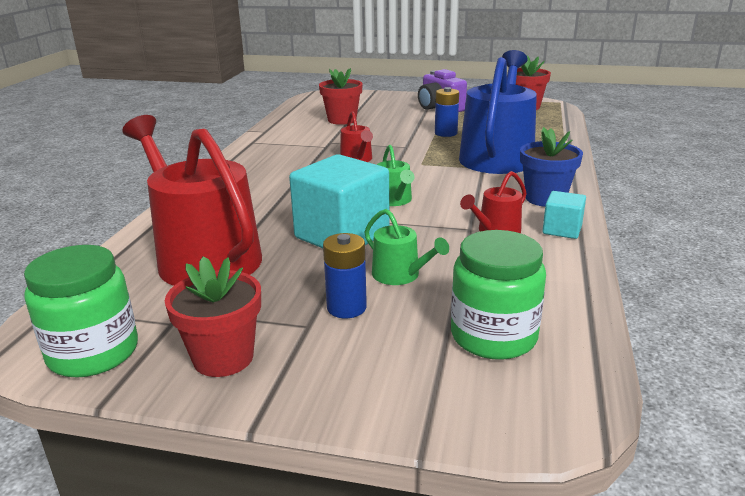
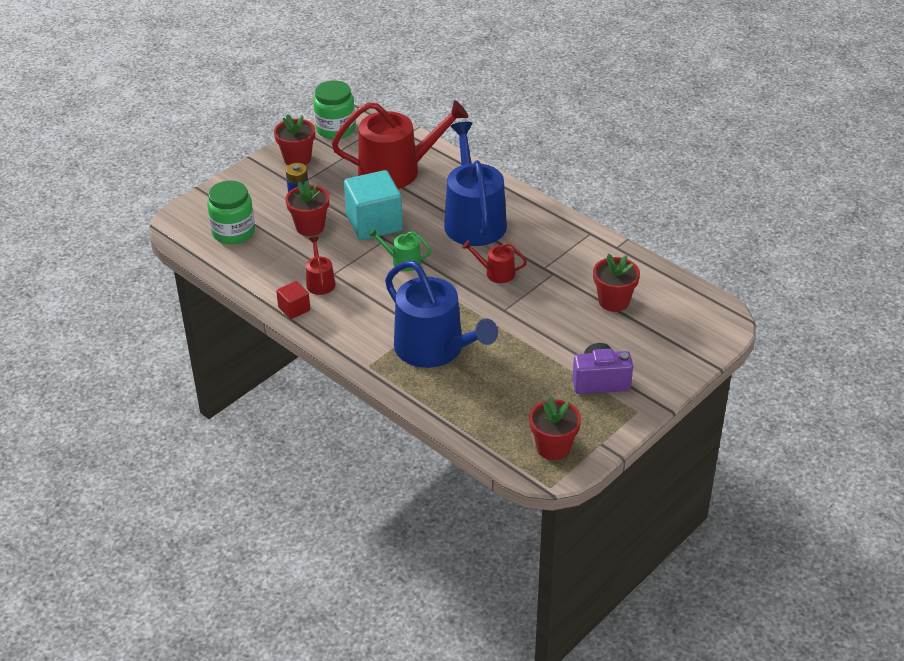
camera: 120 degrees right, 15 degrees up
green watering can [364,209,449,285] -> red flower pot [286,180,329,236]
blue battery [435,87,459,137] -> none
blue flower pot [520,127,583,207] -> none
turquoise cube [542,191,586,239] -> red cube [276,281,310,319]
none -> blue watering can [444,122,507,246]

